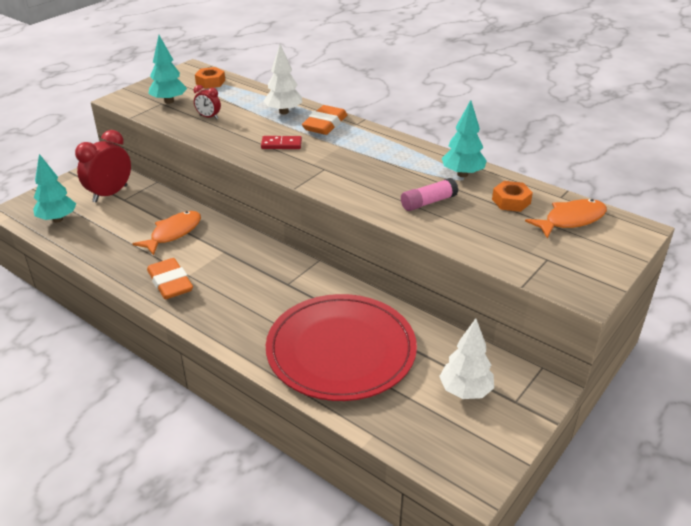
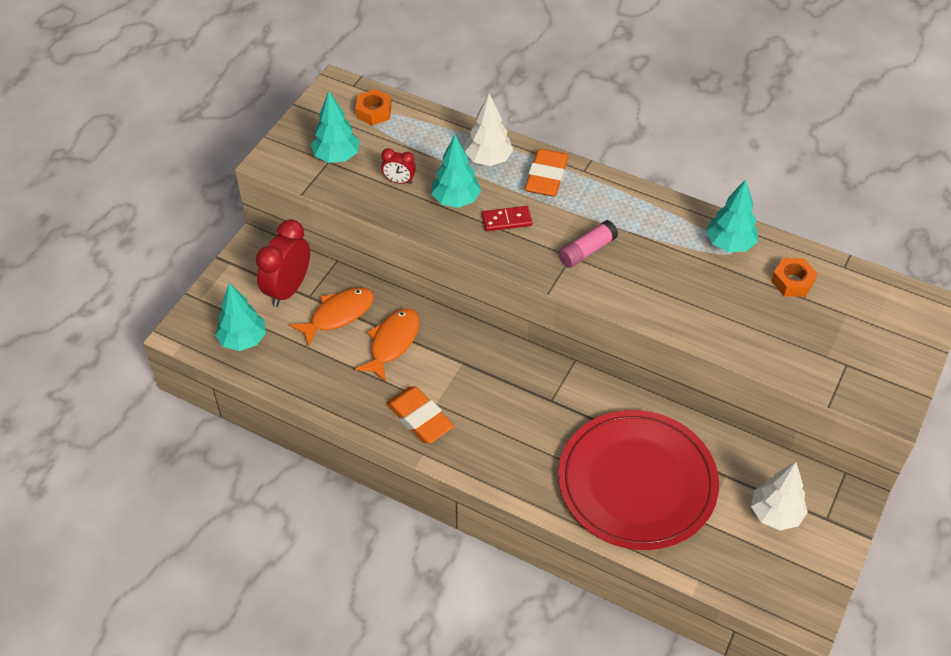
camera: 10 degrees left, 15 degrees up
pink glue stick [401,178,458,211] -> pink glue stick moved to [559,220,618,268]
orange fish [525,199,607,238] -> orange fish moved to [289,287,374,347]
none -> turquoise tree [431,135,481,208]

